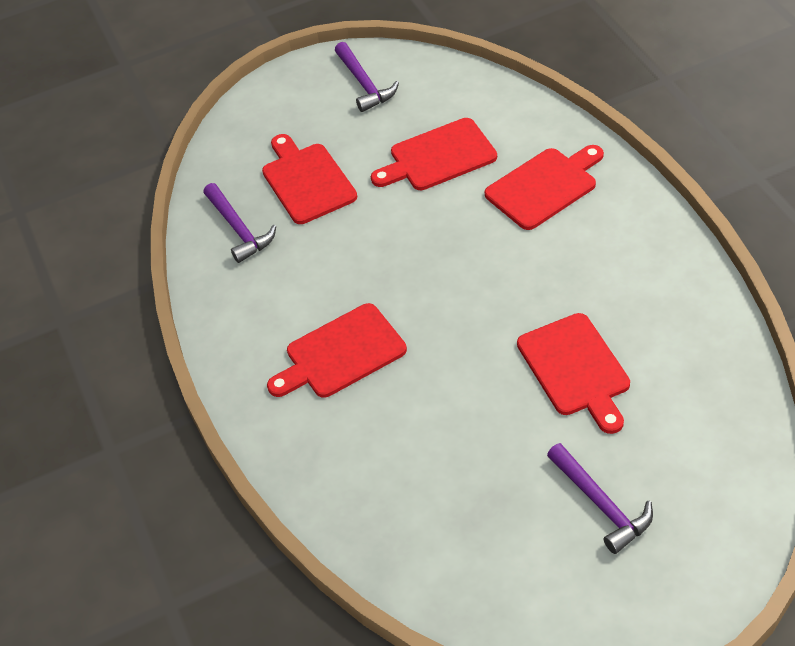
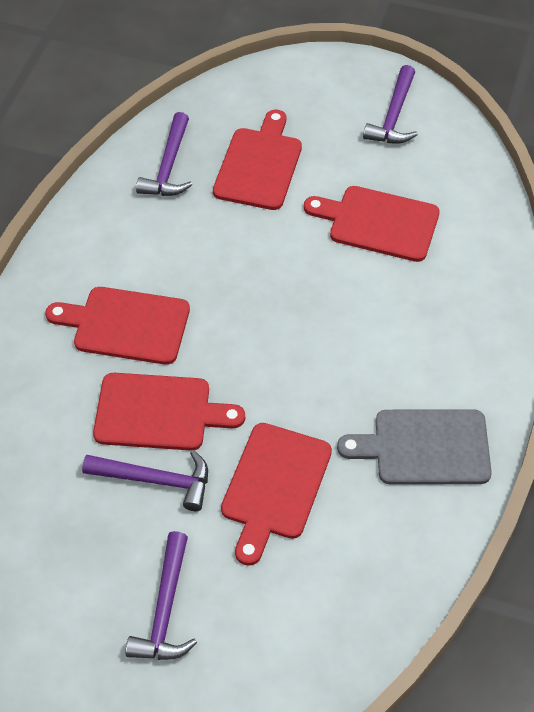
camera: 35 degrees right, 5 degrees up
red cutting board [485,145,604,230] -> red cutting board moved to [93,373,245,451]
none -> purple hammer [82,450,208,511]
none -> grey cutting board [337,409,492,485]

